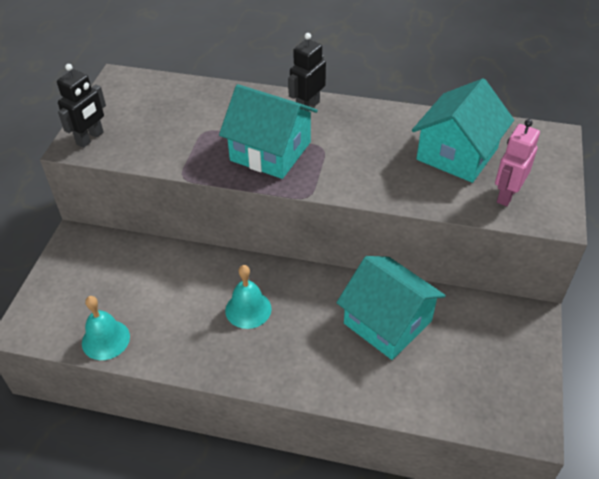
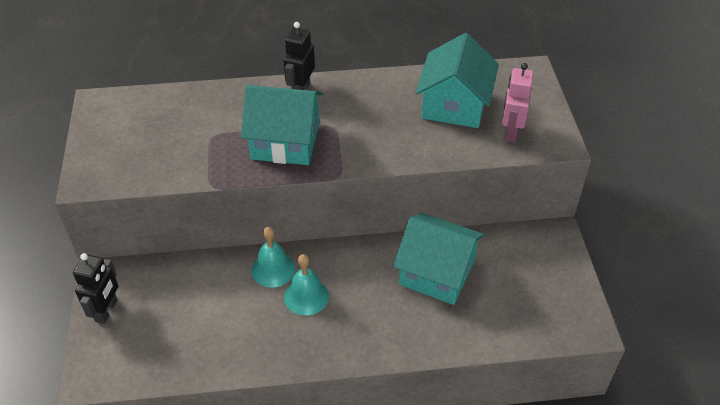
camera: 20 degrees left, 0 degrees up
black robot [57,64,106,148] -> black robot moved to [73,253,118,324]
turquoise bell [82,296,130,360] -> turquoise bell moved to [251,227,295,288]

